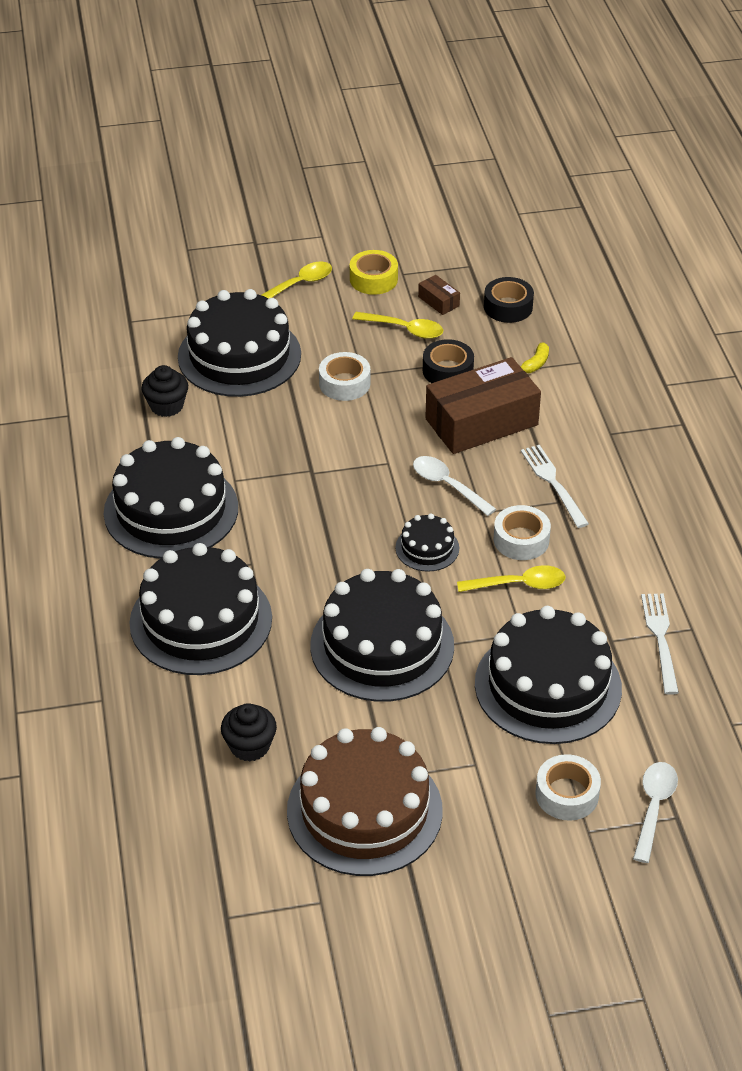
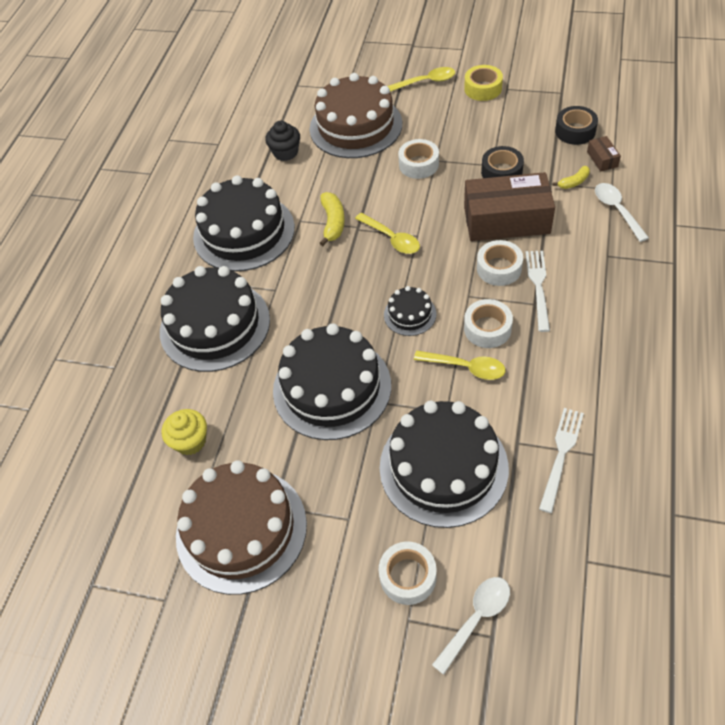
camera: 30 degrees right, 10 degrees up
black cake [178,289,301,397] -> brown cake [310,73,402,158]
black cupcake [221,703,277,762] -> yellow cupcake [162,409,207,455]
yellow spoon [352,312,443,339] -> yellow spoon moved to [355,213,420,254]
white spoon [413,456,496,516] -> white spoon moved to [595,183,649,242]
brown box [418,275,460,315] -> brown box moved to [587,136,621,172]
none -> yellow banana [320,192,345,246]
none -> white tape [477,240,523,286]

